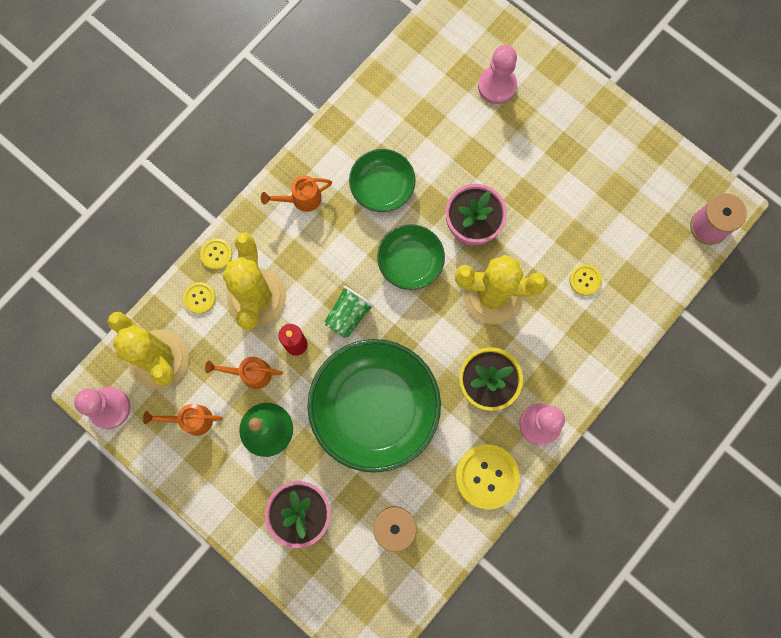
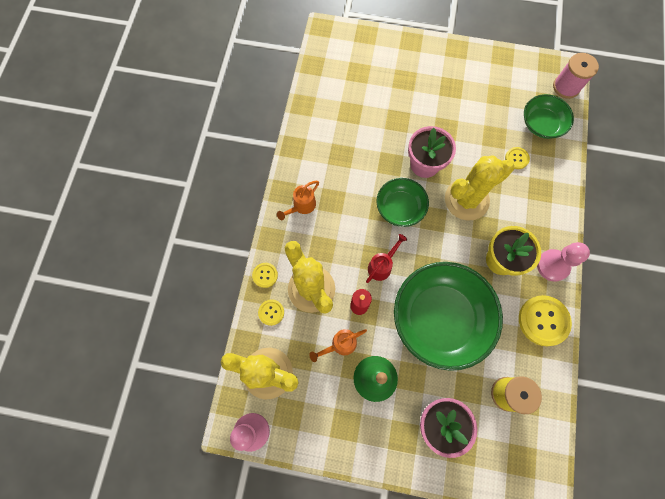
camera: 30 degrees left, 5 degrees down
orange watering can [143,404,223,436] -> none
green cup [324,286,374,338] -> red watering can [366,234,407,283]
green bowl [349,149,416,212] -> green bowl moved to [524,94,574,139]
pink pawn [478,45,517,104] -> none

